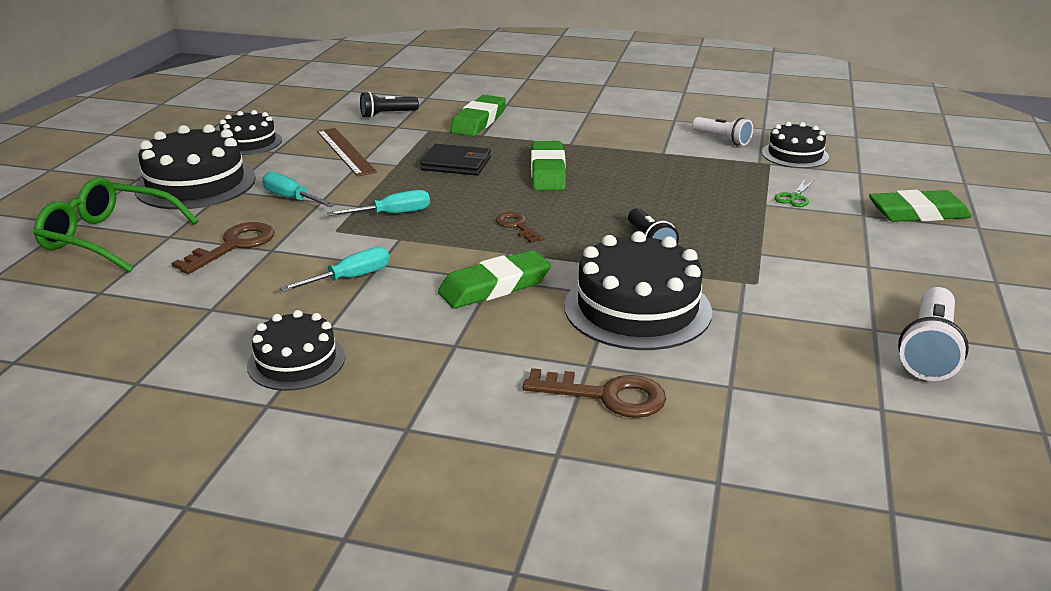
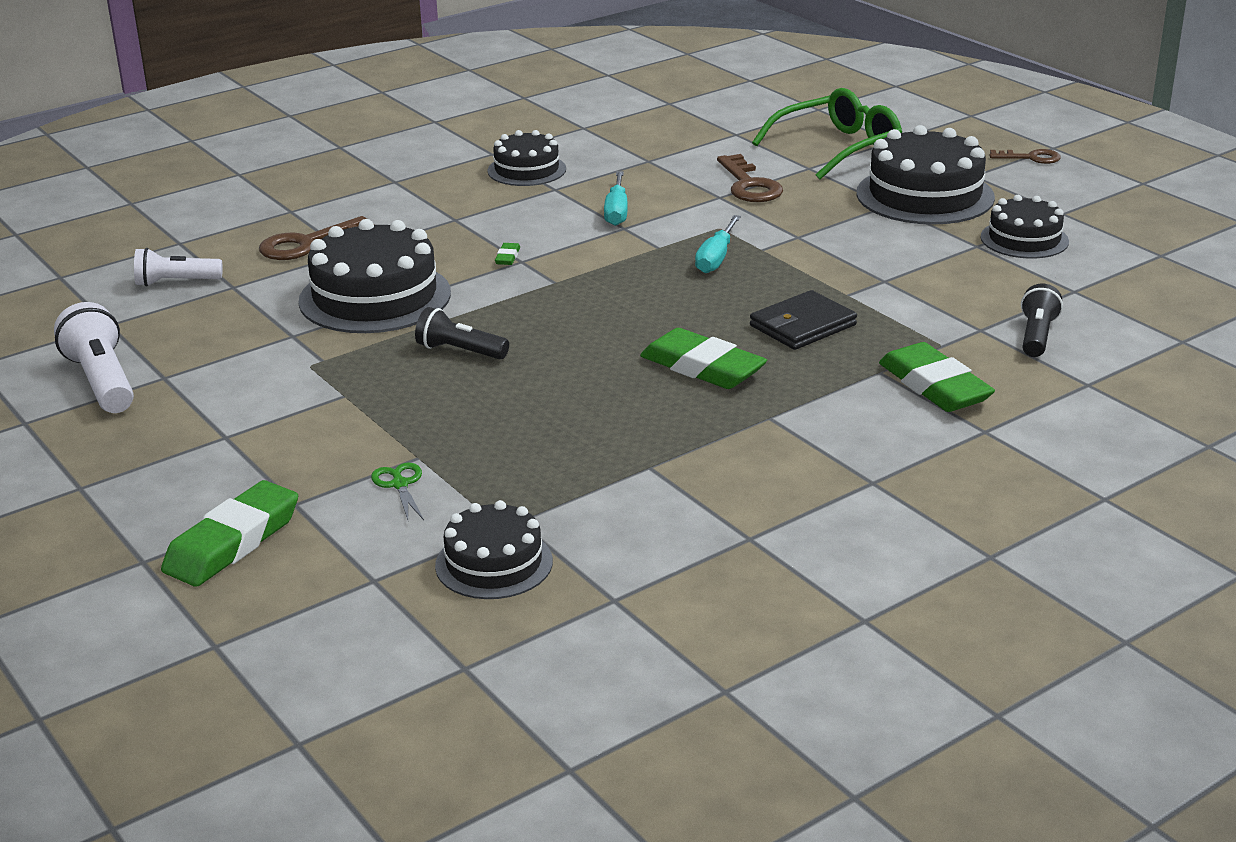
camera: 130 degrees right, 0 degrees up
turquoise screwdriver [262,172,335,207] -> none
brown ruler [317,128,377,177] -> none
green eraser [438,250,551,309] -> green eraser [495,243,520,265], size x0.41
brown key [496,212,544,243] -> brown key moved to [989,149,1061,164]
white flashlight [692,117,753,145] -> white flashlight moved to [134,248,222,287]

